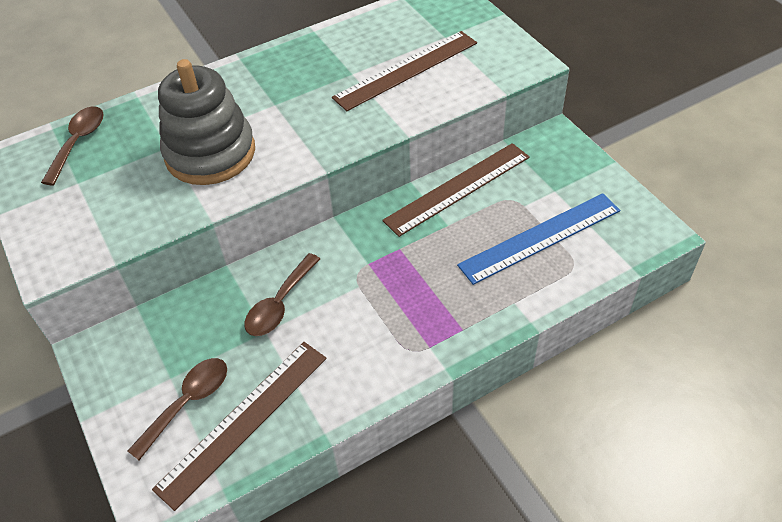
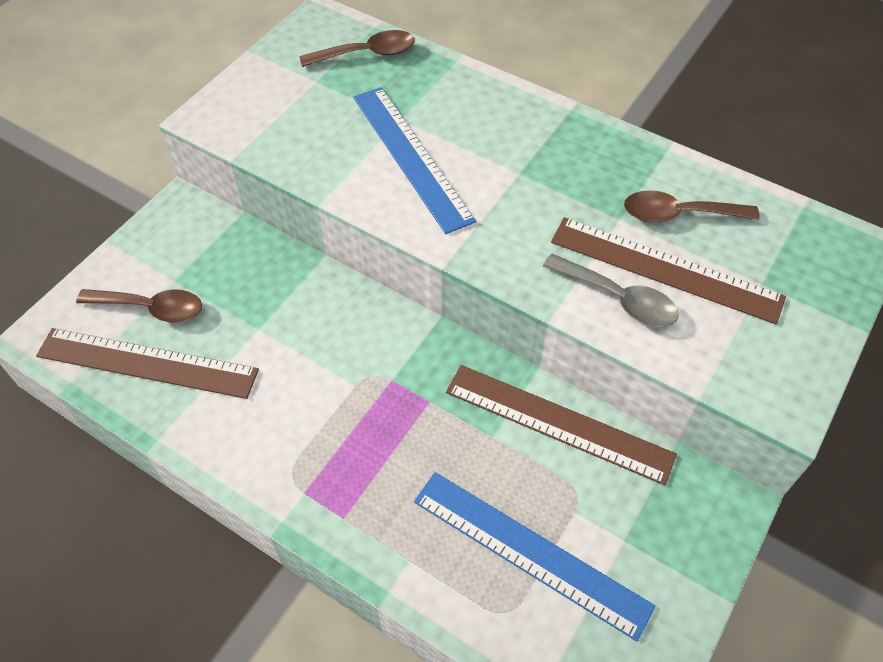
camera: 60 degrees right, 5 degrees up
grey stacking toy [158,59,255,185] -> blue ruler [353,87,476,234]
brown spoon [244,253,320,336] -> brown spoon moved to [624,190,760,222]
none -> grey spoon [543,253,679,327]

